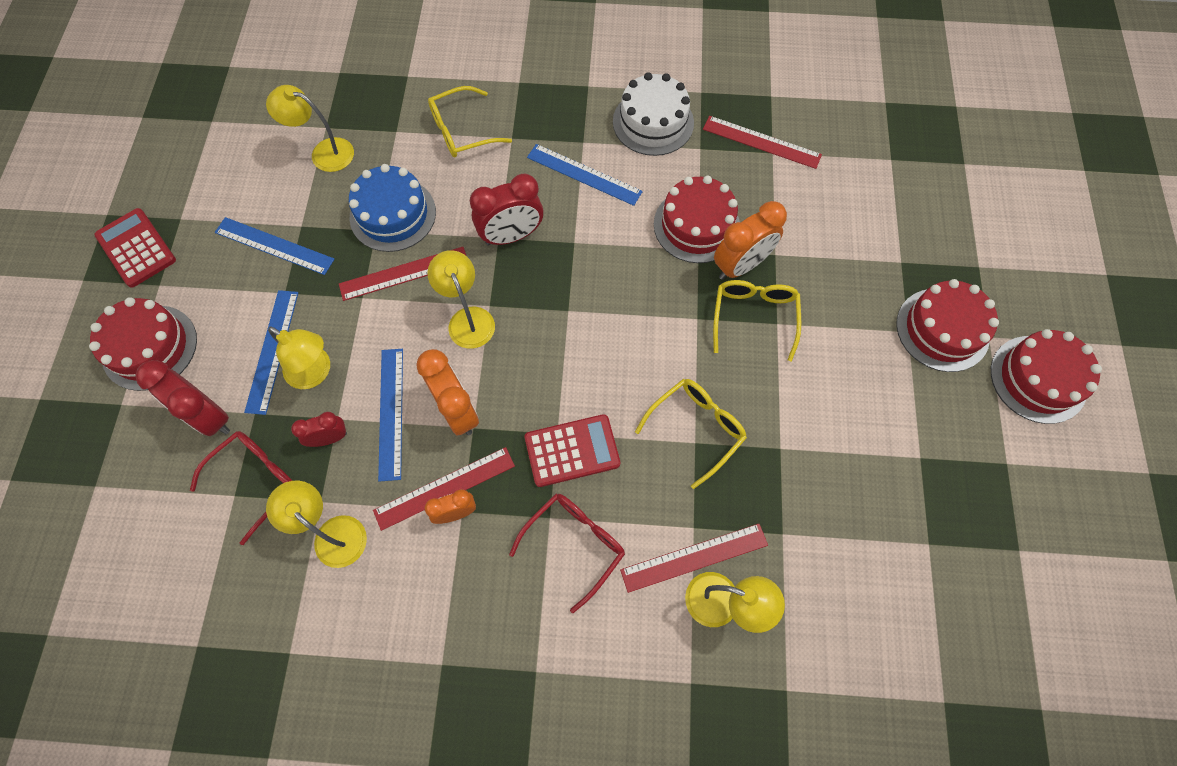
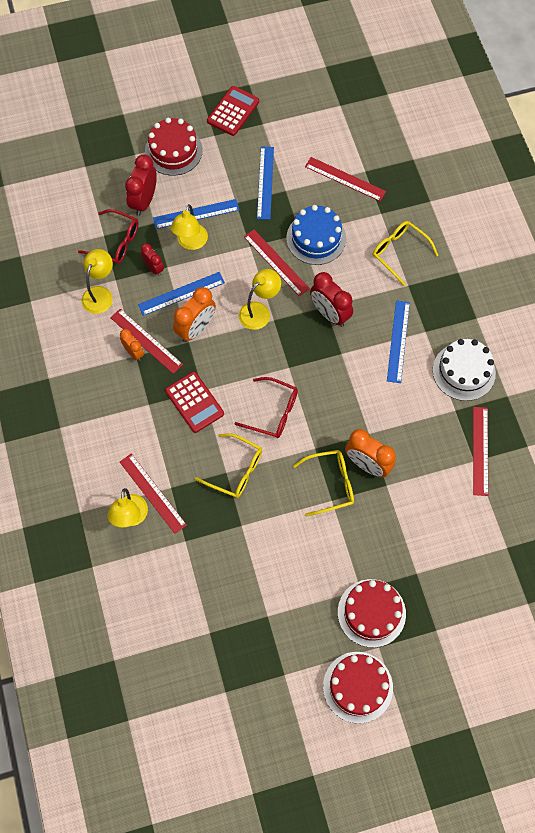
camera: 70 degrees right, 0 degrees up
yellow lamp [266,85,354,172] -> red ruler [305,157,386,201]
red glasses [509,494,625,613] -> red glasses moved to [234,377,298,438]
red cake [654,175,740,263] -> none

